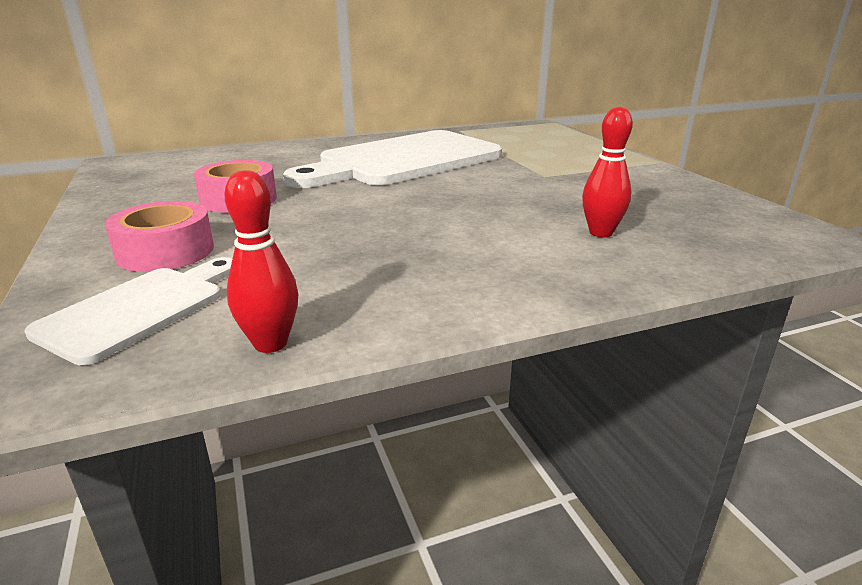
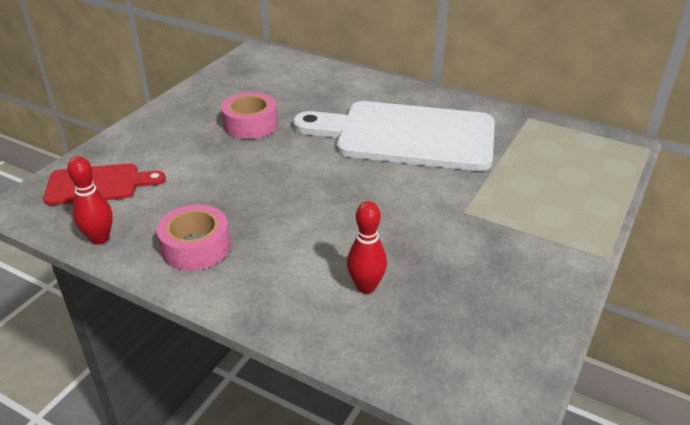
camera: 50 degrees right, 10 degrees up
white cutting board [24,257,232,365] -> red cutting board [43,163,166,205]
pink tape [105,201,214,272] -> pink tape moved to [157,204,231,271]

